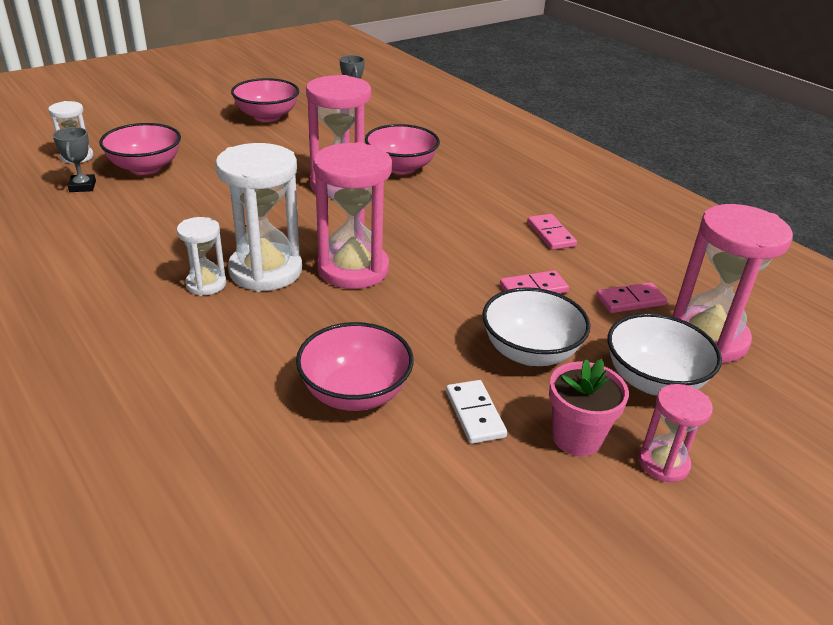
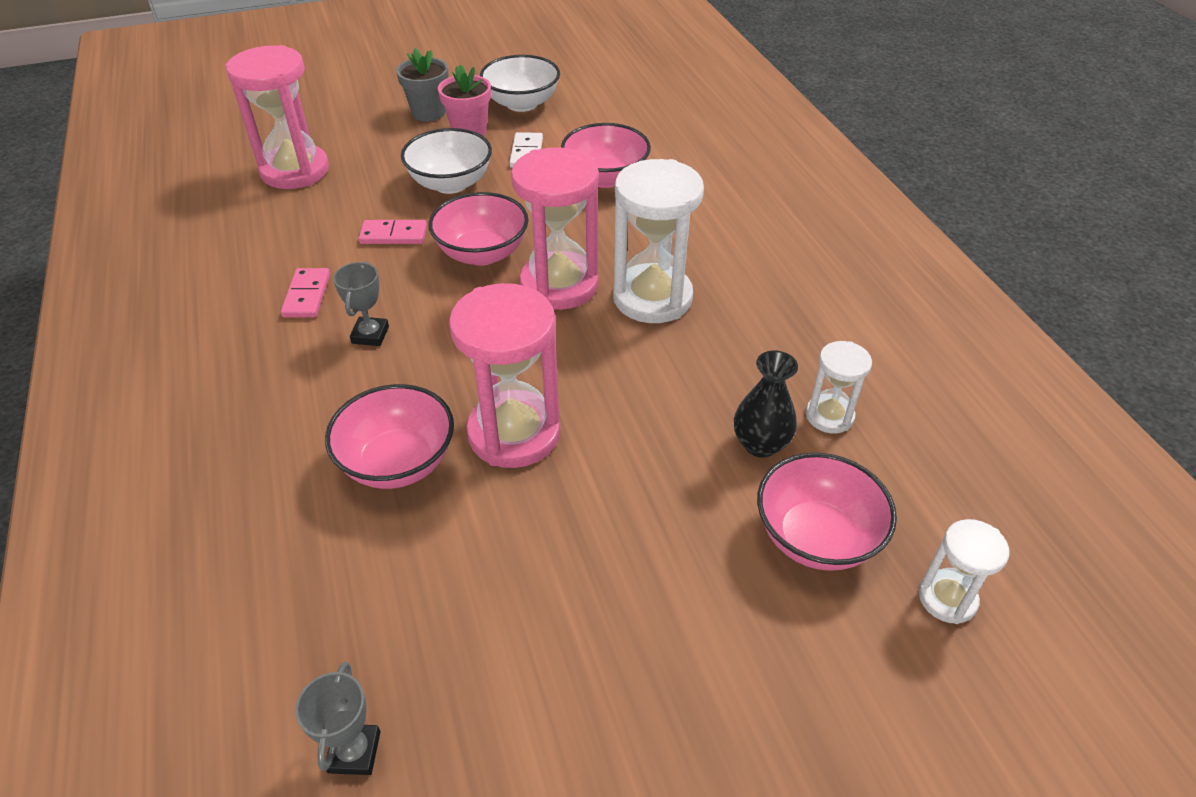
camera: 160 degrees left, 10 degrees up
grey trophy [53,127,96,192] -> grey trophy moved to [333,261,389,346]
white hourglass [177,217,226,296] -> white hourglass moved to [806,341,872,433]
pink bowl [231,78,299,122] -> pink bowl moved to [428,192,529,265]
pink domino [596,282,668,313] -> none
white bowl [608,313,722,396] -> white bowl moved to [480,55,560,112]
pink hourglass [638,384,713,482] -> grey flower pot [396,48,449,122]
none -> black vase [734,350,798,458]

